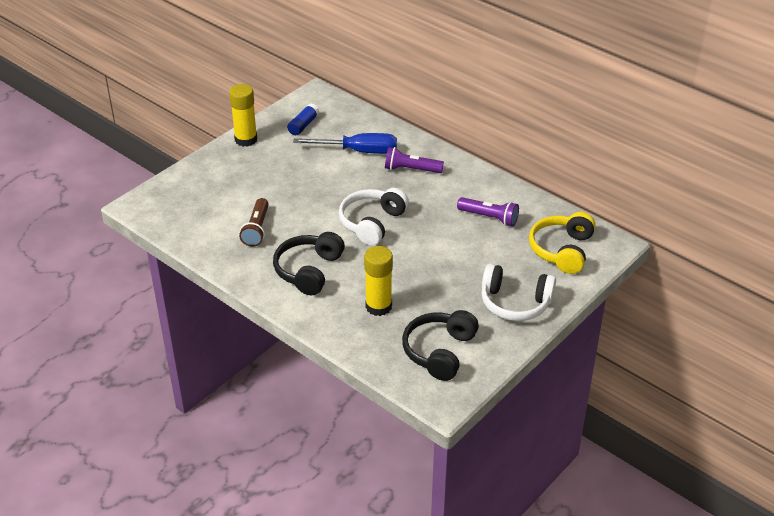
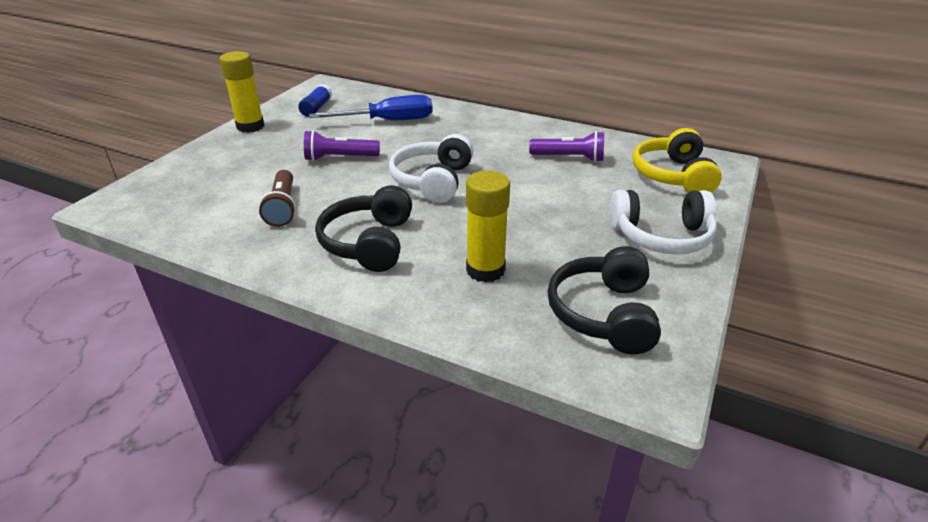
camera: 15 degrees left, 5 degrees down
purple flashlight [385,147,444,173] -> purple flashlight moved to [304,130,380,161]

